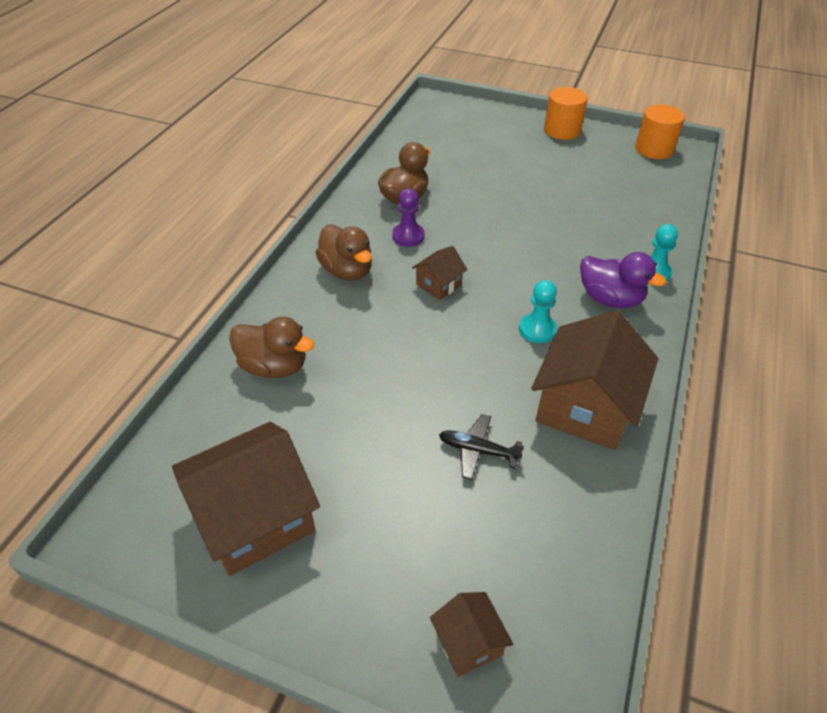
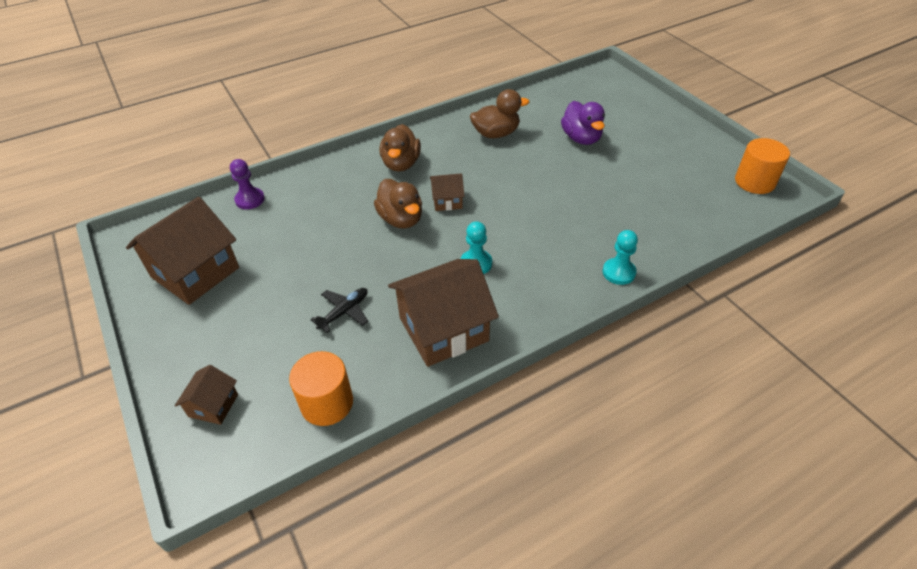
camera: 40 degrees right, 0 degrees up
brown house [172,422,320,576] -> brown house turned 60 degrees counterclockwise [126,197,239,305]
brown duck [229,317,314,378] -> brown duck moved to [374,179,422,229]
purple pawn [392,189,425,247] -> purple pawn moved to [230,159,265,209]
black plane [439,414,524,480] -> black plane turned 75 degrees clockwise [310,288,368,333]
orange cylinder [544,87,588,140] -> orange cylinder moved to [289,351,353,426]
purple duck [580,252,666,308] -> purple duck moved to [561,101,605,145]

